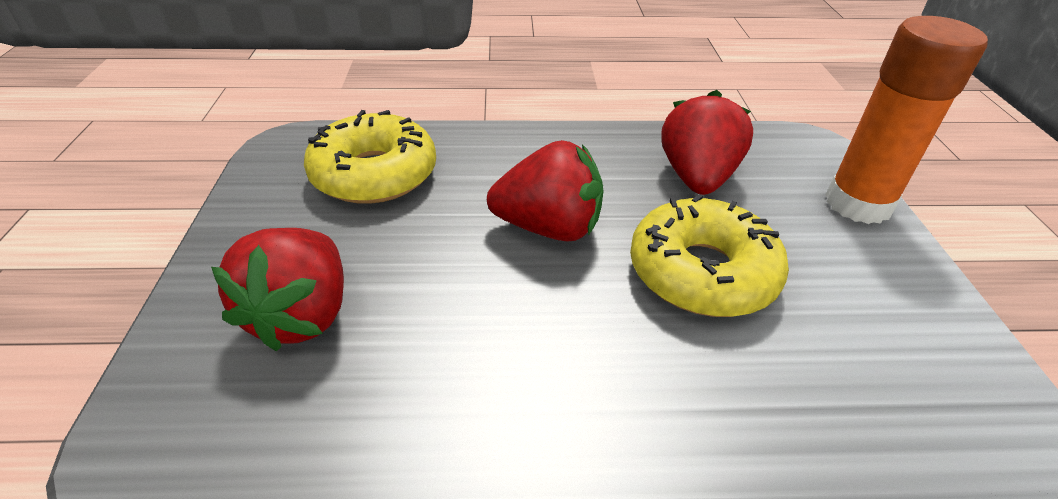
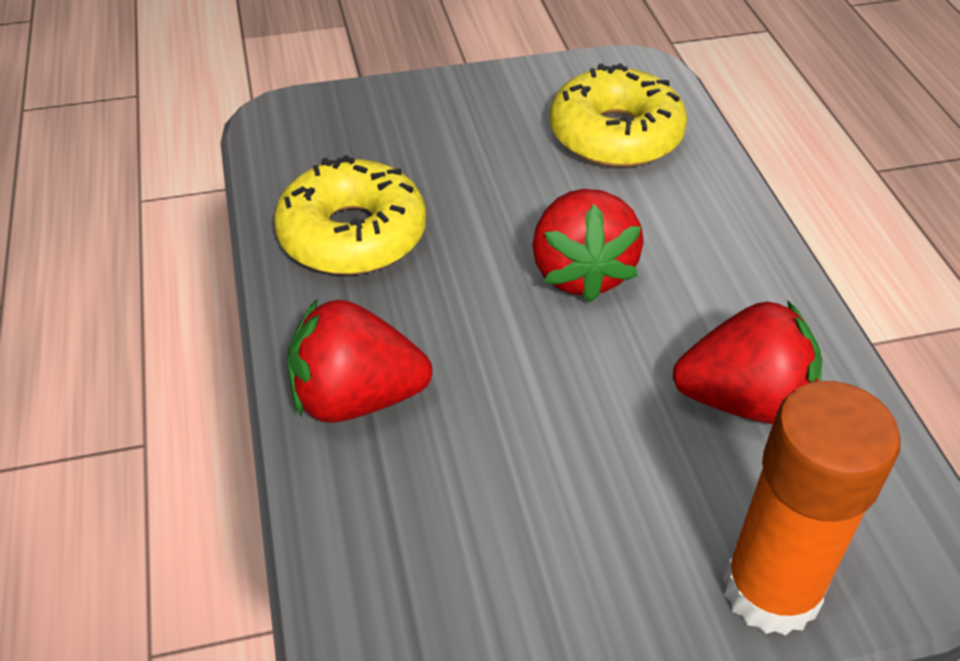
camera: 80 degrees right, 5 degrees up
red strawberry [211,228,344,351] -> red strawberry moved to [287,298,432,423]
yellow donut [630,194,789,317] -> yellow donut moved to [274,155,426,275]

